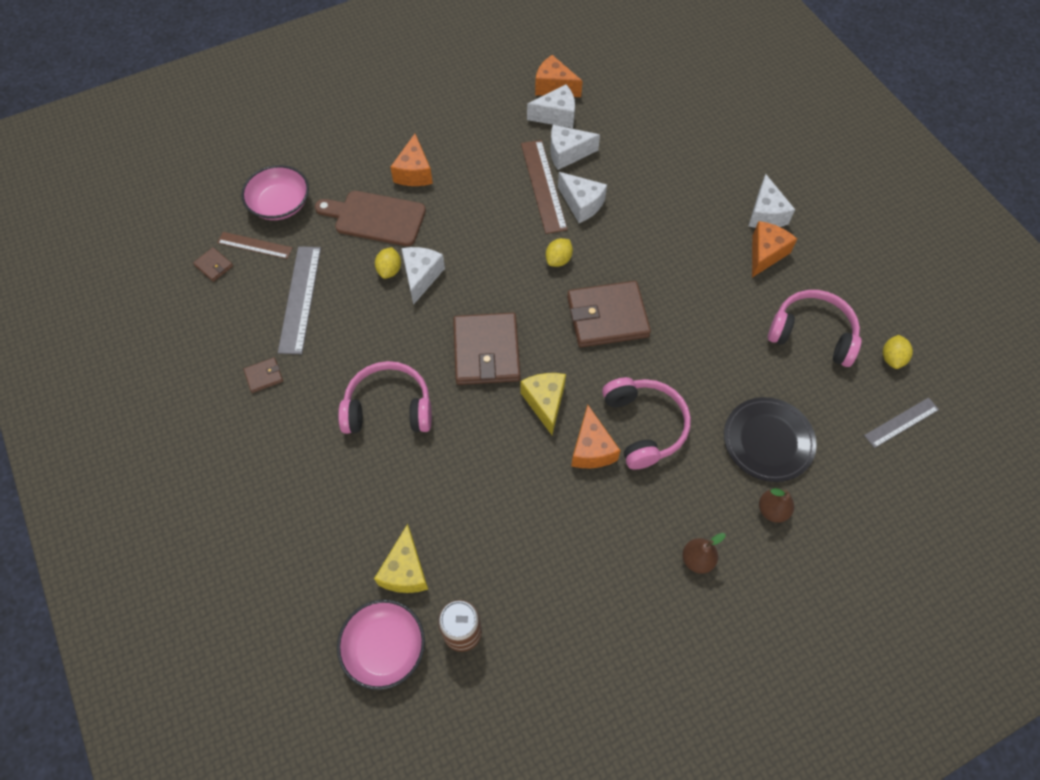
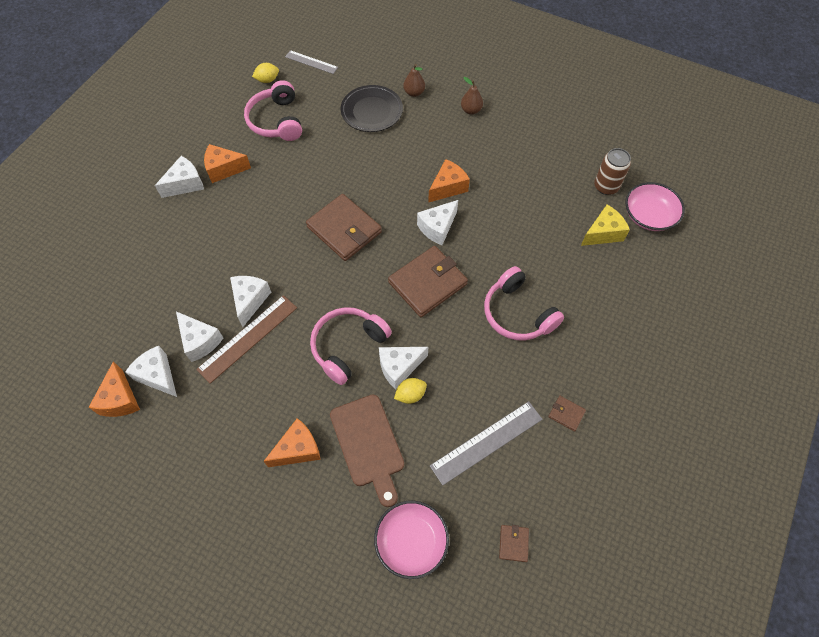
camera: 125 degrees left, 0 degrees up
brown ruler [217,232,293,259] -> none
yellow cheese [520,373,566,435] -> white cheese [417,200,458,245]
yellow lemon [546,238,573,267] -> none
pink headphones [602,377,691,470] -> pink headphones moved to [310,307,392,385]

